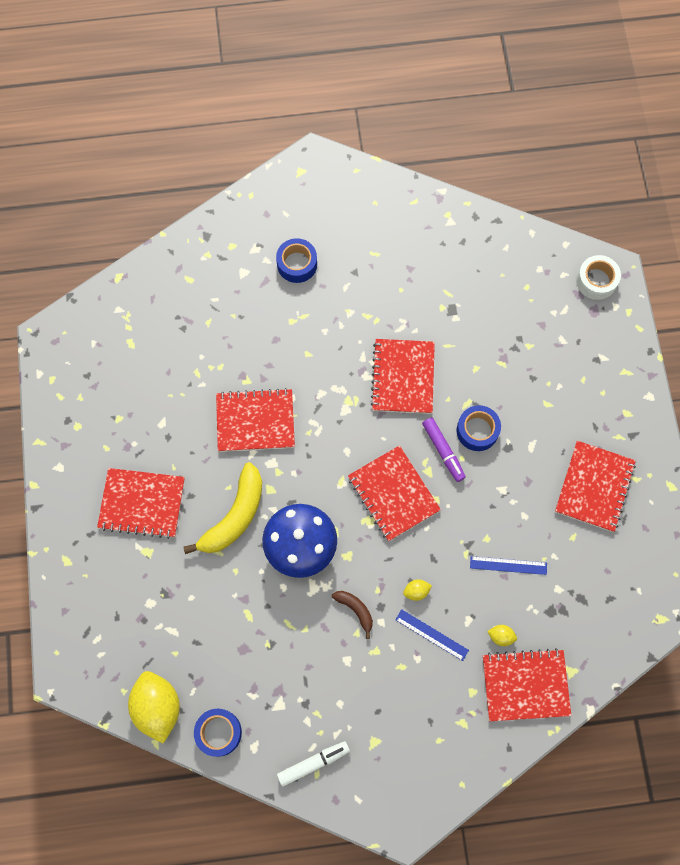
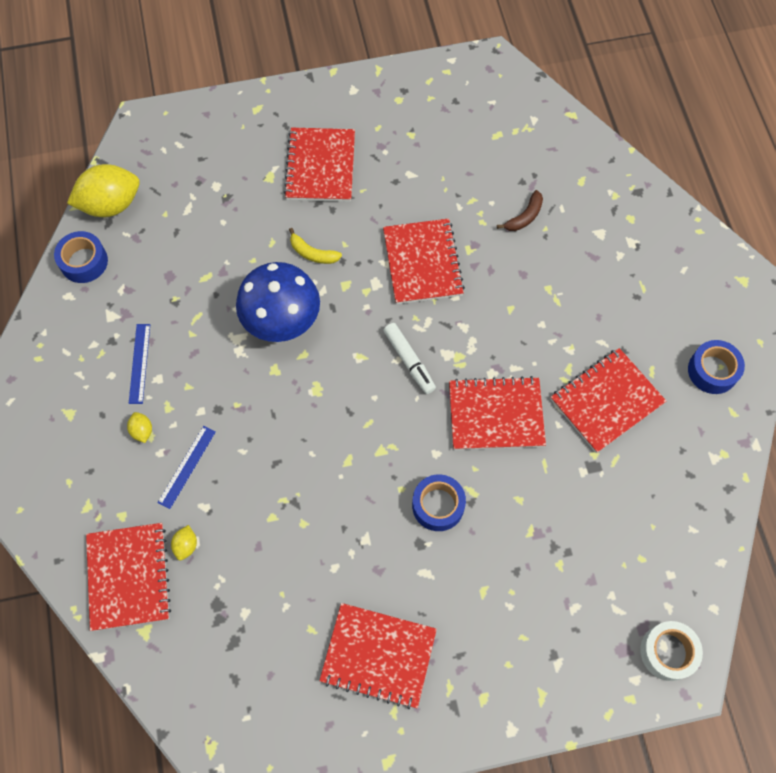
camera: 85 degrees right, 5 degrees down
yellow banana [183,462,262,554] -> yellow banana [289,228,342,264], size x0.51
blue tape [276,238,317,283] -> blue tape moved to [688,340,745,394]
white marker [277,741,350,786] -> white marker moved to [383,323,436,394]
brown banana [332,591,373,639] -> brown banana moved to [497,190,543,231]
red notebook [348,445,441,541] -> red notebook moved to [551,348,666,453]
yellow lemon [403,579,432,601] -> yellow lemon moved to [127,412,152,443]
purple marker [422,418,466,482] -> none
blue ruler [470,556,547,575] -> blue ruler moved to [129,324,150,404]

